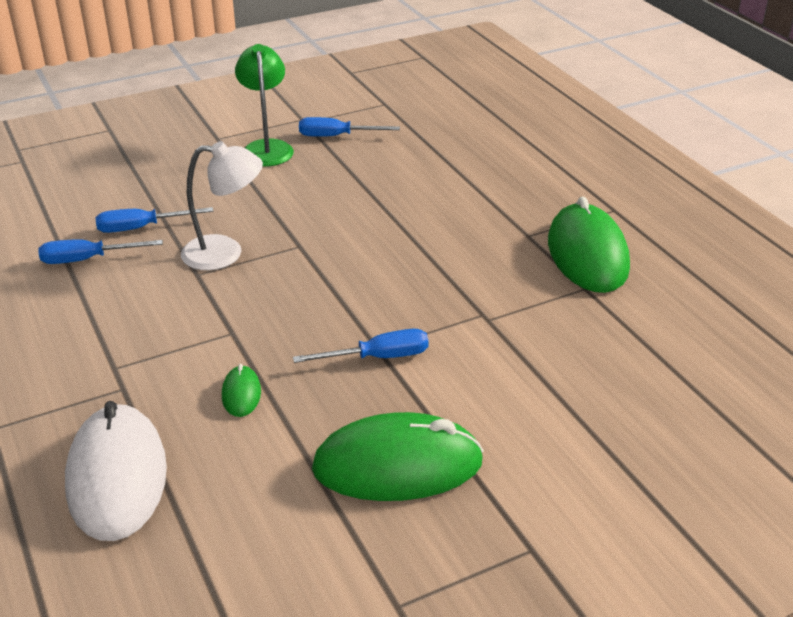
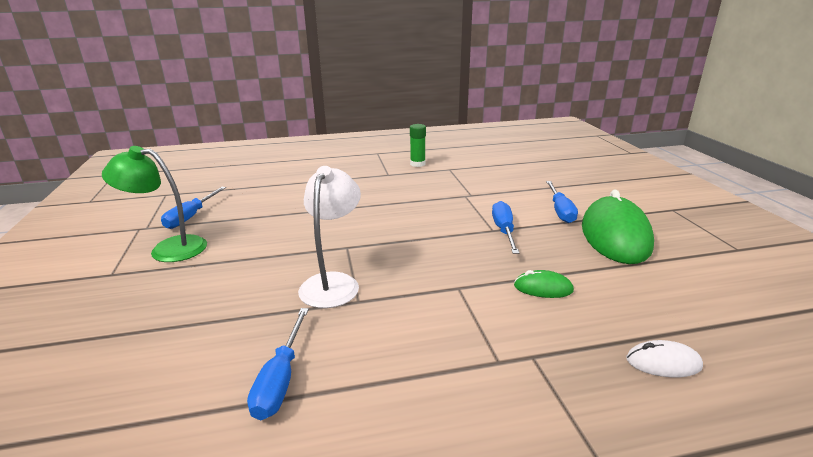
camera: 75 degrees left, 10 degrees down
white mouse [65,401,167,541] -> white mouse [626,340,703,377], size x0.44
blue screwdriver [95,207,213,233] -> blue screwdriver moved to [546,181,578,223]
green mouse [548,196,630,293] -> green glue stick [410,124,426,167]

